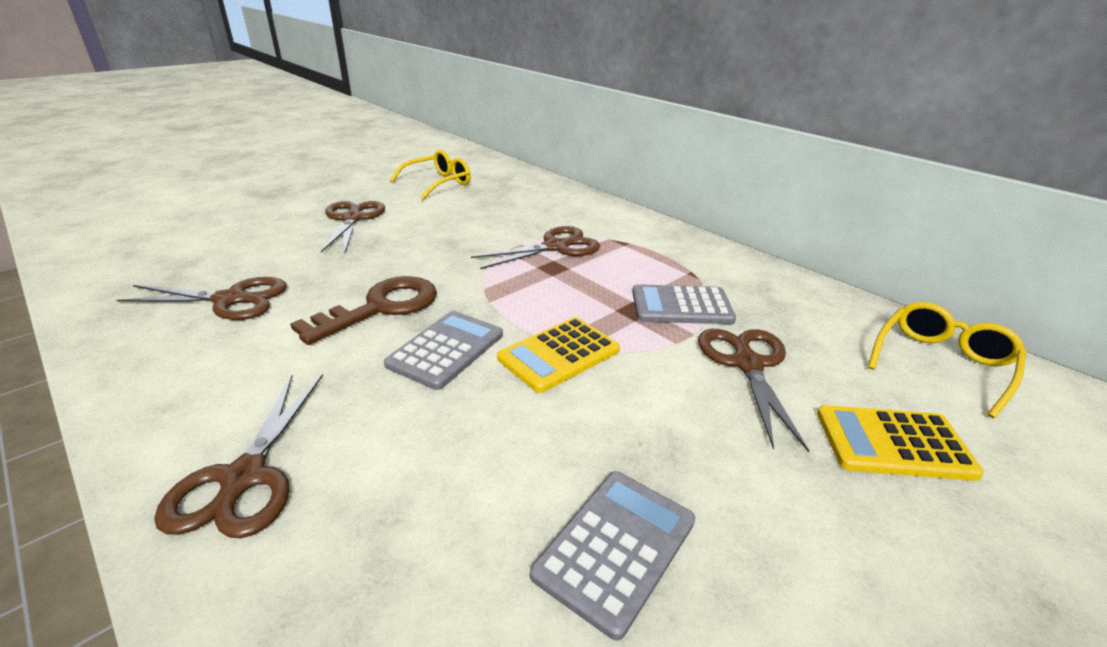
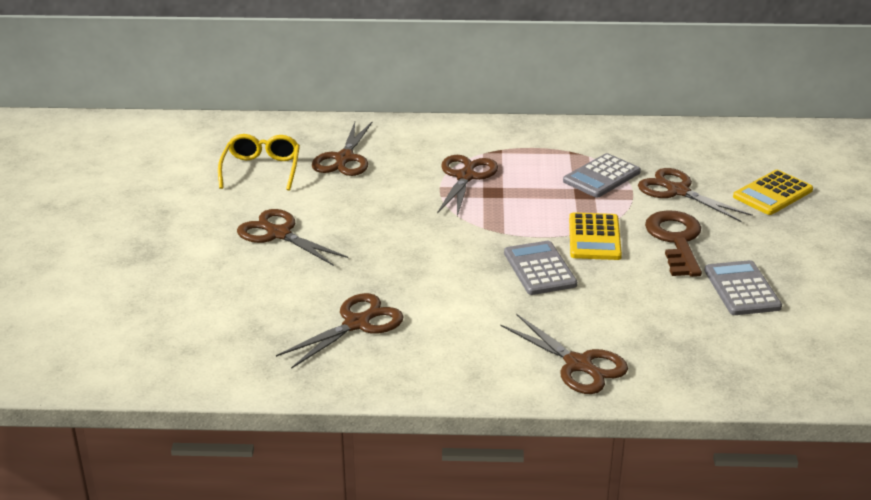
camera: 45 degrees left, 0 degrees up
brown key [290,276,437,345] -> brown key moved to [645,210,702,277]
yellow glasses [868,302,1026,418] -> none
none -> brown scissors [312,121,373,176]

